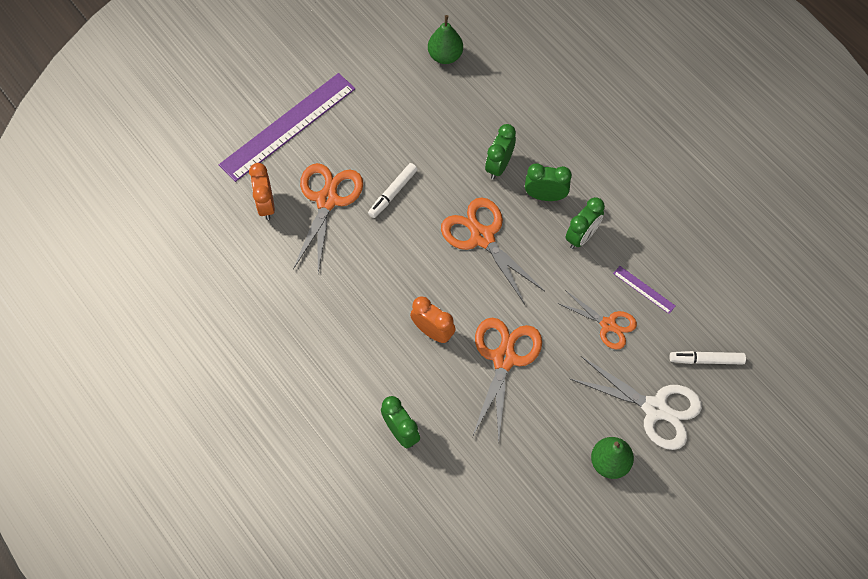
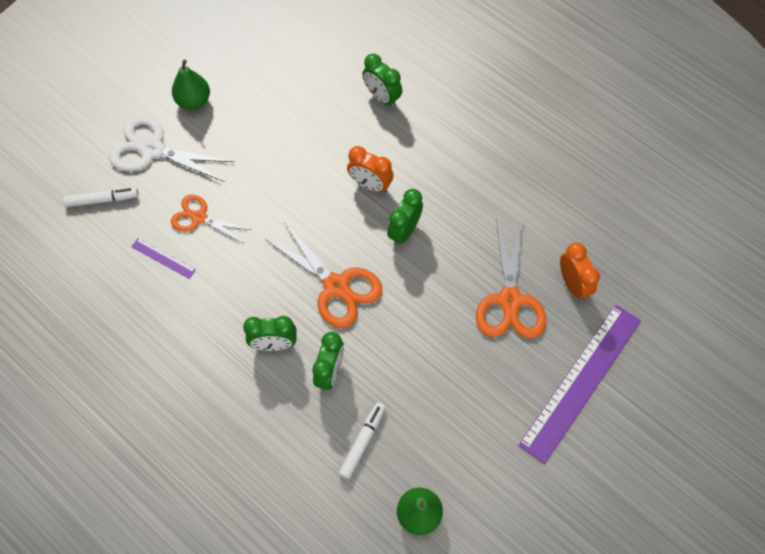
camera: 170 degrees right, 0 degrees up
white marker [368,163,418,218] -> white marker moved to [339,402,386,479]
orange scissors [472,318,542,443] -> none
green clock [566,197,605,249] -> green clock moved to [387,189,423,246]

